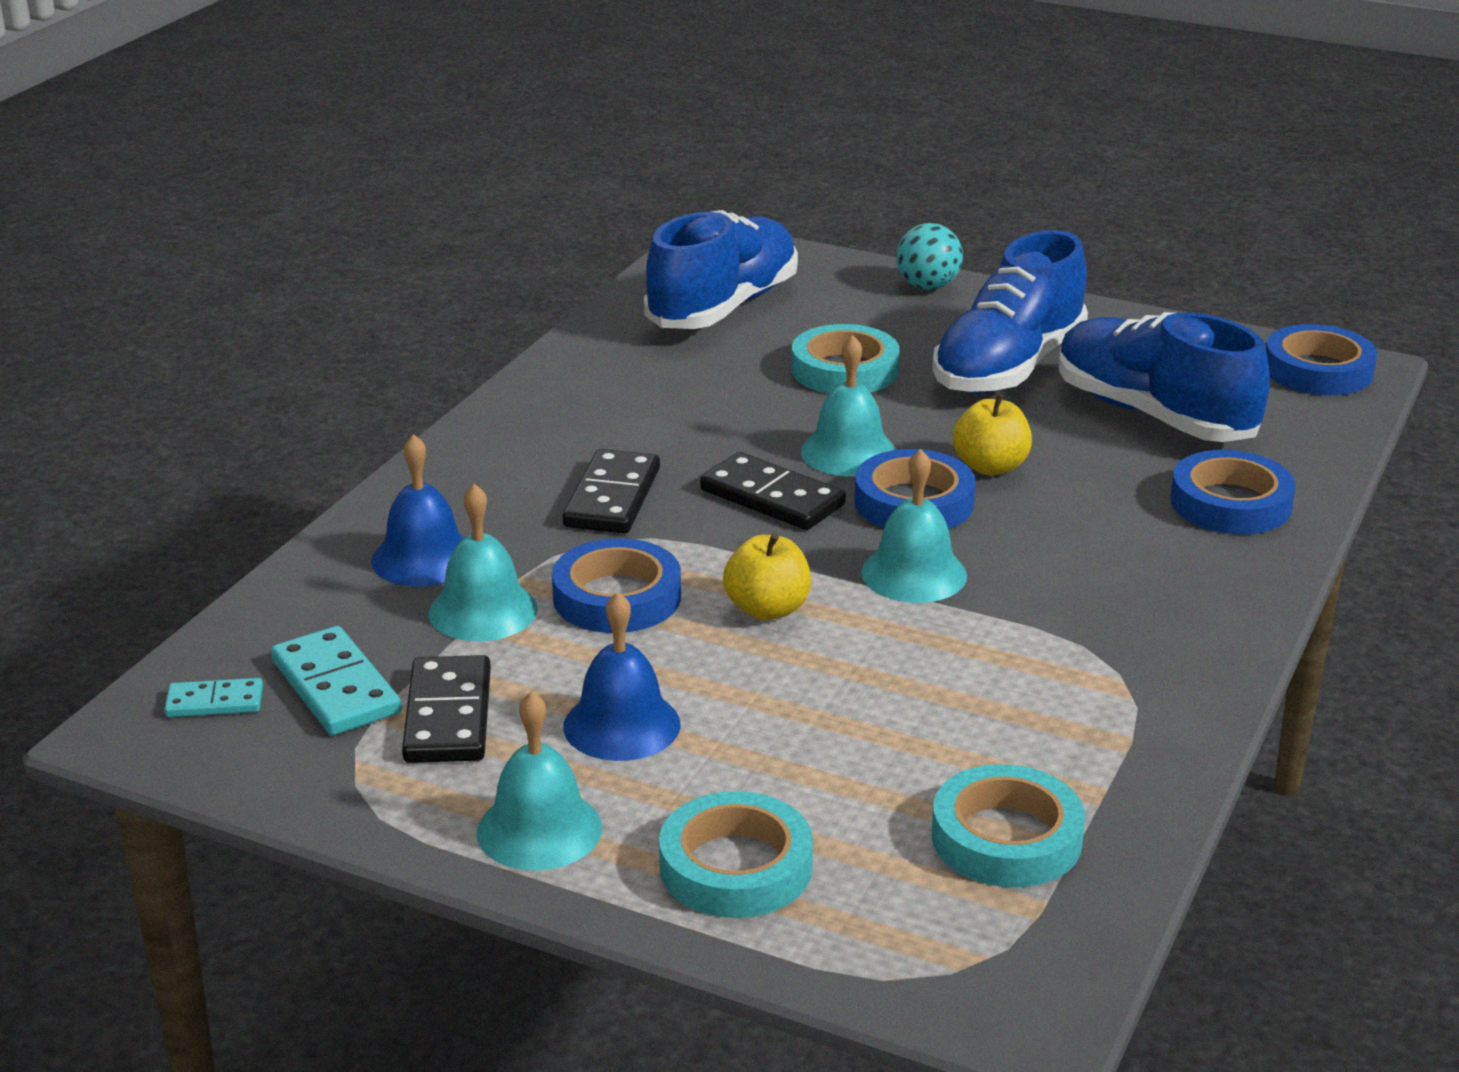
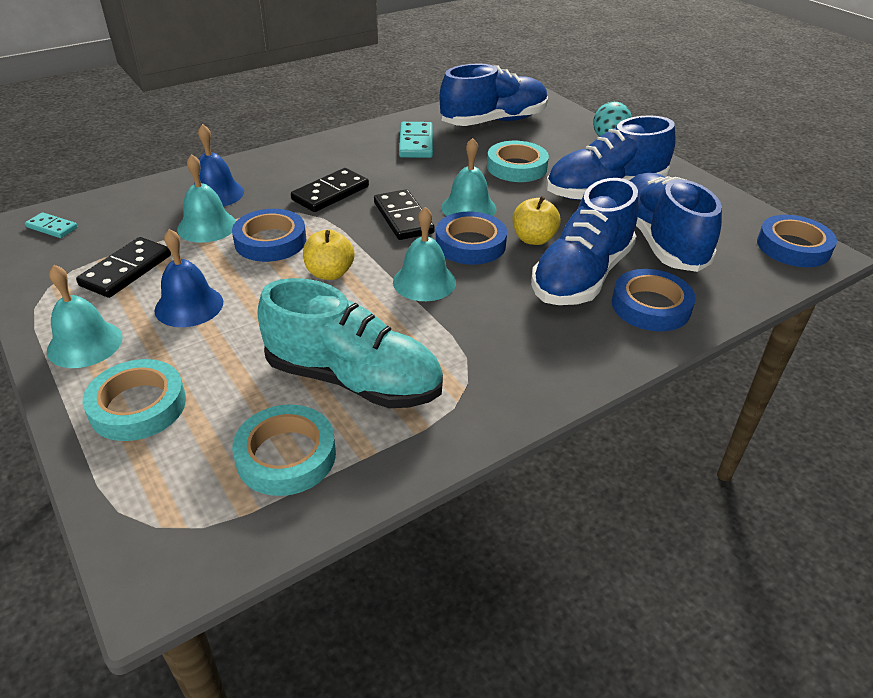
camera: 30 degrees right, 10 degrees up
turquoise domino [271,626,401,735] -> turquoise domino moved to [399,122,433,158]
none -> turquoise shoe [257,278,443,408]
none -> blue shoe [531,178,639,305]

